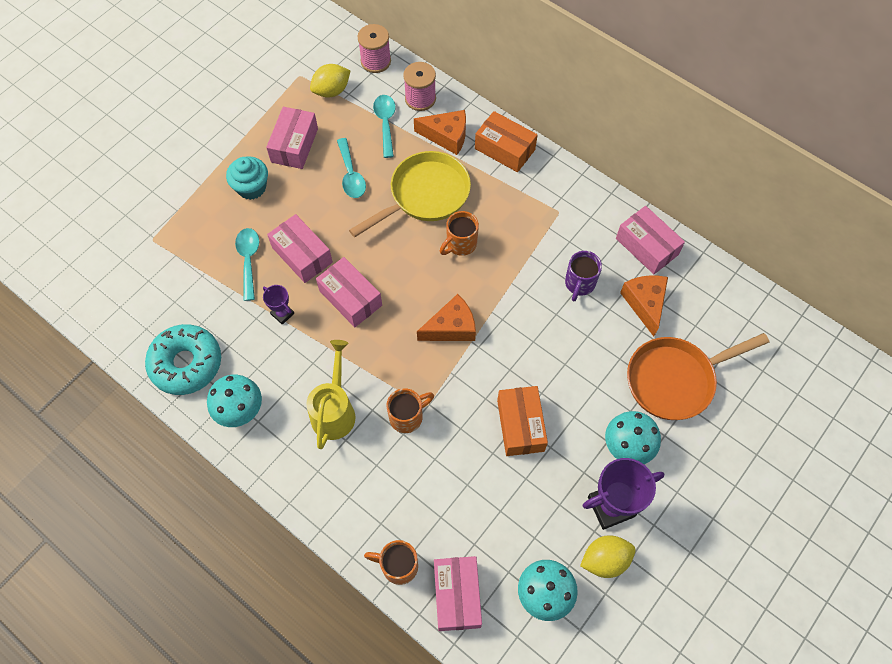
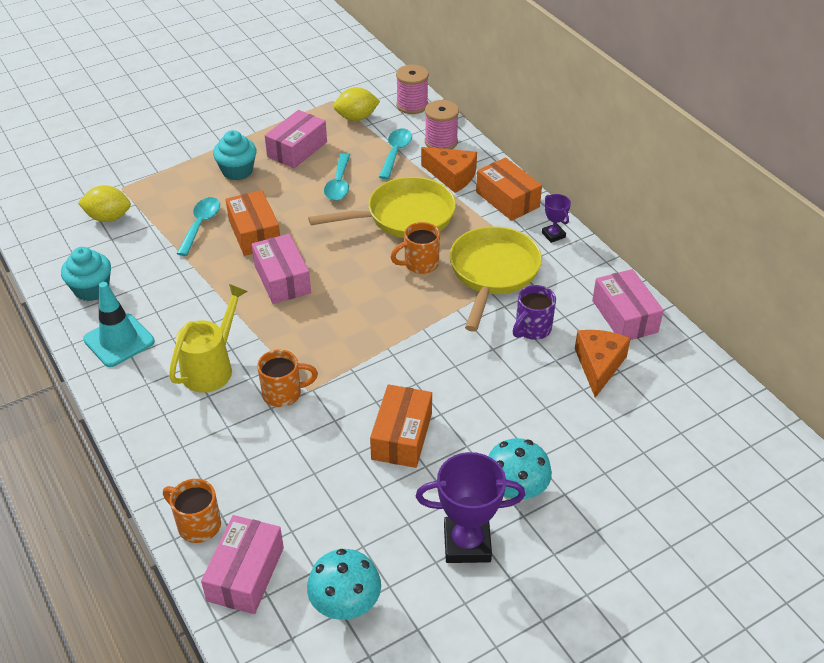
camera: 20 degrees right, 20 degrees down
turquoise donut [145,324,221,395] -> turquoise cupcake [61,247,111,301]
turquoise mushroom [207,374,262,427] -> turquoise traffic cone [83,282,155,367]
purple trophy [263,285,294,325] -> purple trophy moved to [542,194,571,243]
pink box [267,214,333,283] -> orange box [226,190,280,256]
orange cheese [417,294,476,341] -> none
yellow lemon [580,535,636,578] -> yellow lemon moved to [78,185,131,222]
orange pan [627,333,769,420] -> none
none -> yellow pan [450,226,542,332]

